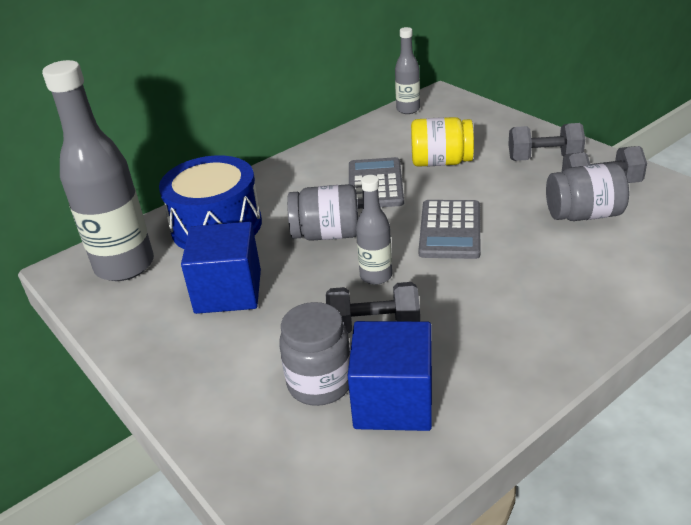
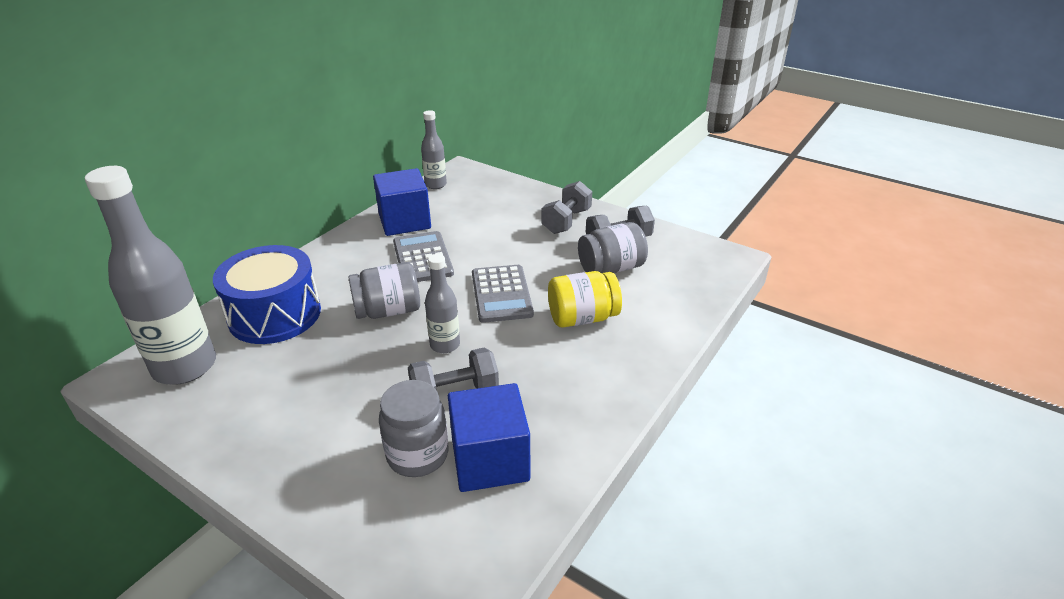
camera: 20 degrees left, 0 degrees up
blue cube [181,222,261,314] -> blue cube moved to [373,168,431,236]
yellow jar [411,117,474,167] -> yellow jar moved to [548,271,622,327]
grey dumbbell [508,123,585,161] -> grey dumbbell turned 45 degrees counterclockwise [541,181,592,234]

